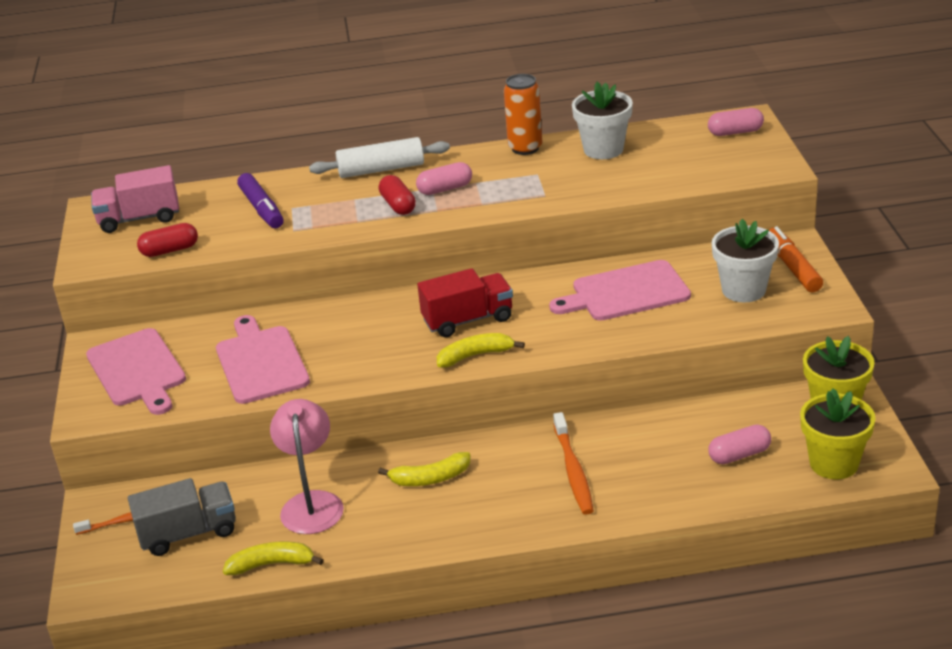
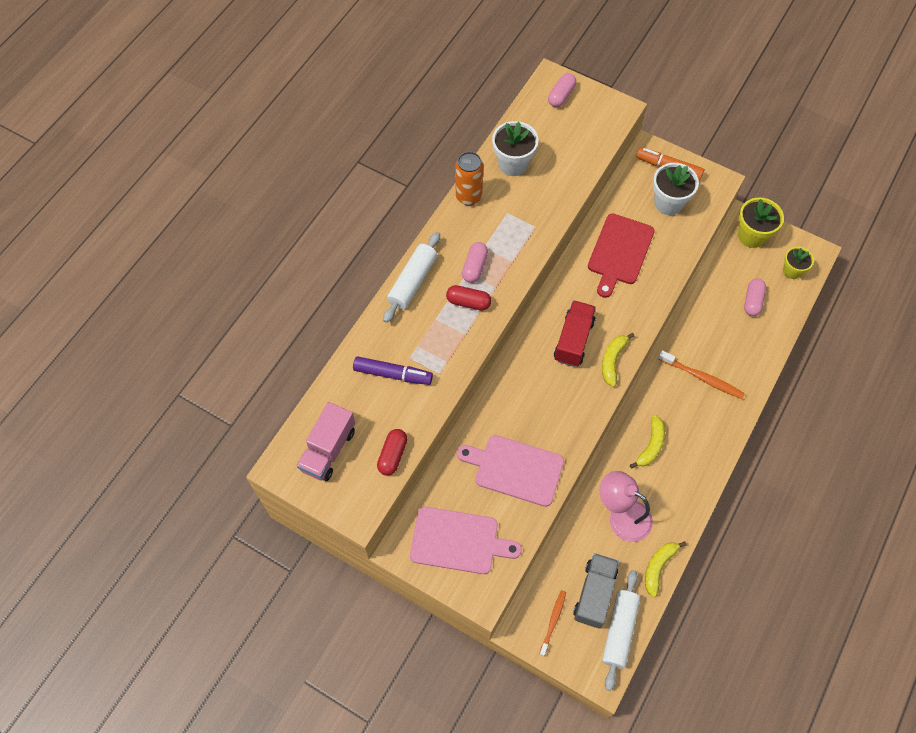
camera: 55 degrees left, 30 degrees up
pink cutting board [549,260,691,321] -> red cutting board [588,214,655,298]
yellow flower pot [800,388,875,479] -> yellow flower pot [783,247,814,279], size x0.65
none -> white rolling pin [602,570,640,691]

